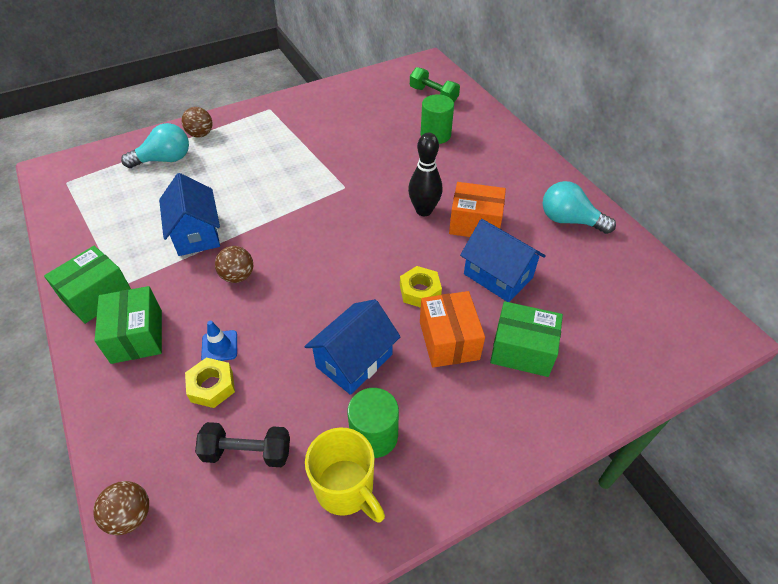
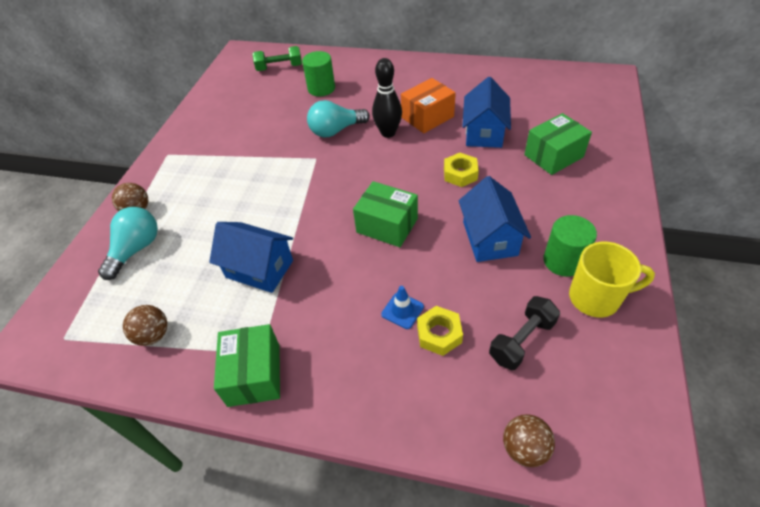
camera: 45 degrees left, 0 degrees up
green box [95,286,162,364] -> green box moved to [353,181,418,247]
brown ball [215,246,253,283] -> brown ball moved to [123,305,167,346]
orange box [420,291,485,368] -> none
blue house [460,219,546,302] -> blue house turned 75 degrees counterclockwise [462,77,511,148]
turquoise light bulb [543,181,616,234] -> turquoise light bulb moved to [307,100,370,137]

